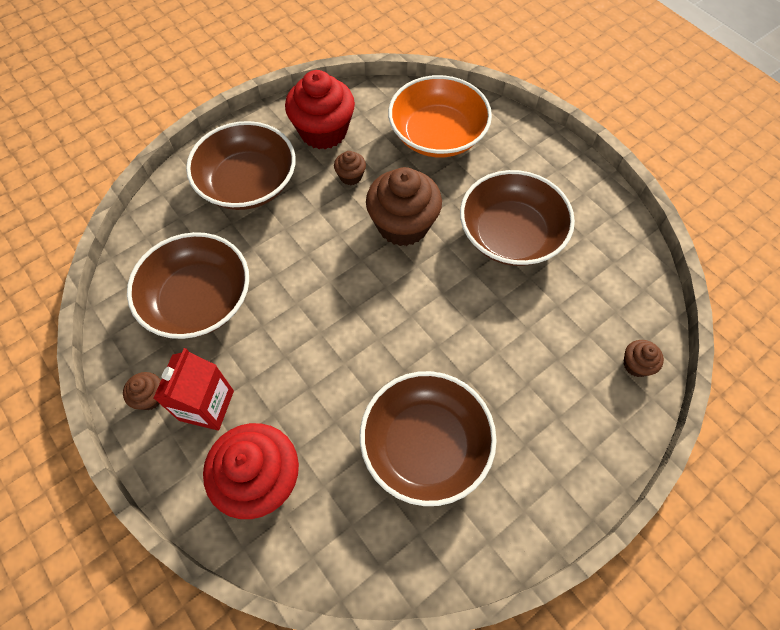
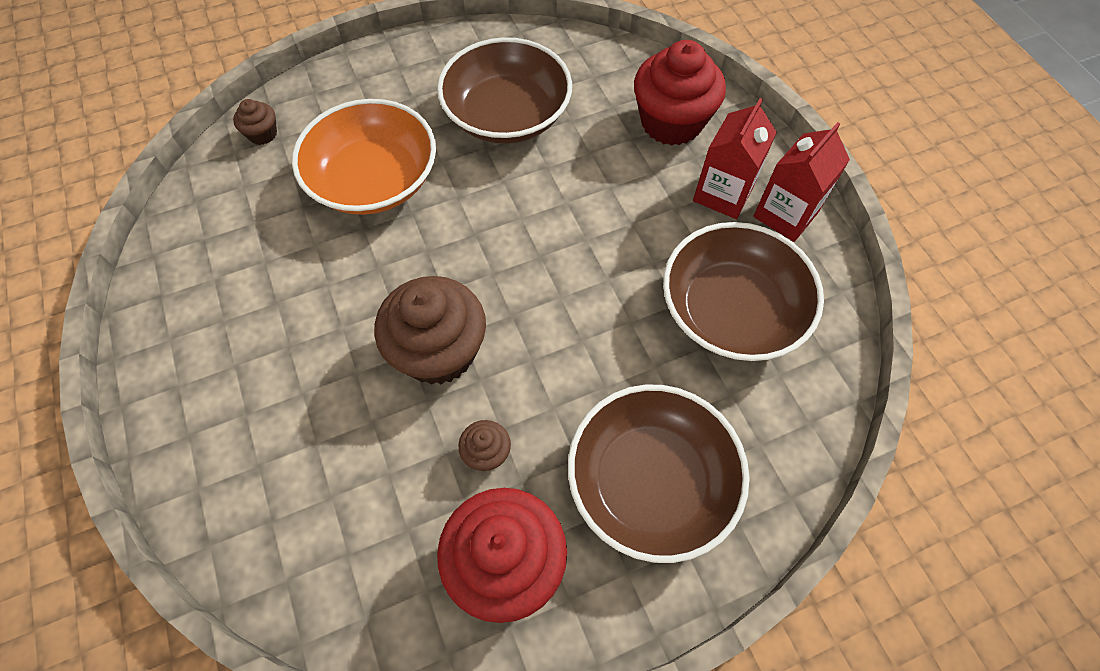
camera: 165 degrees left, 0 degrees up
brown cupcake [123,372,161,410] -> red carton [753,122,850,242]
orange bowl [388,75,492,158] -> orange bowl moved to [292,99,436,215]
brown bowl [460,170,575,266] -> none

